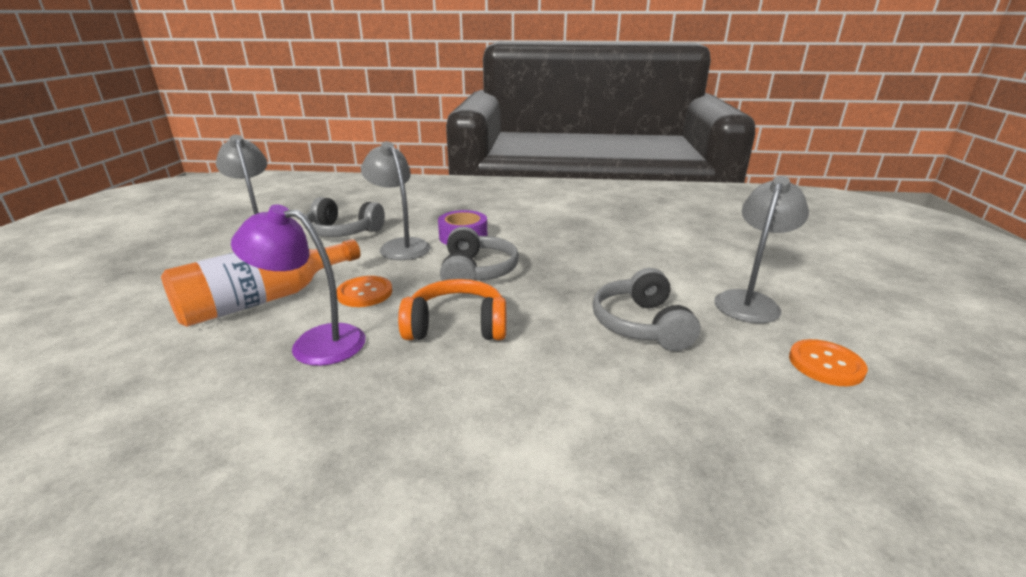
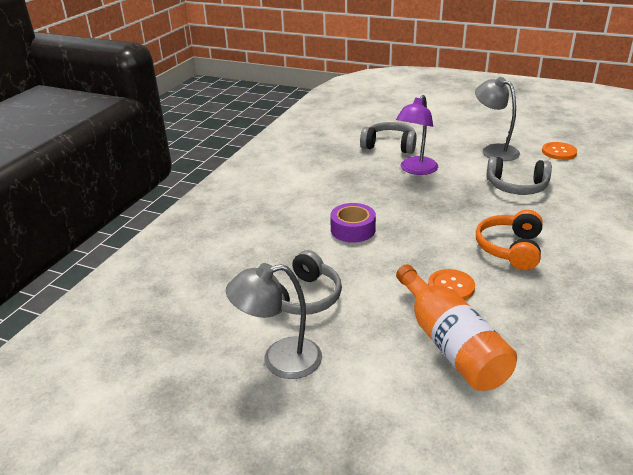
camera: 70 degrees left, 5 degrees up
purple lamp [231,204,366,366] -> purple lamp moved to [396,95,438,175]
grey lamp [361,141,431,260] -> none
grey headphones [440,227,519,281] -> grey headphones moved to [360,122,417,154]

